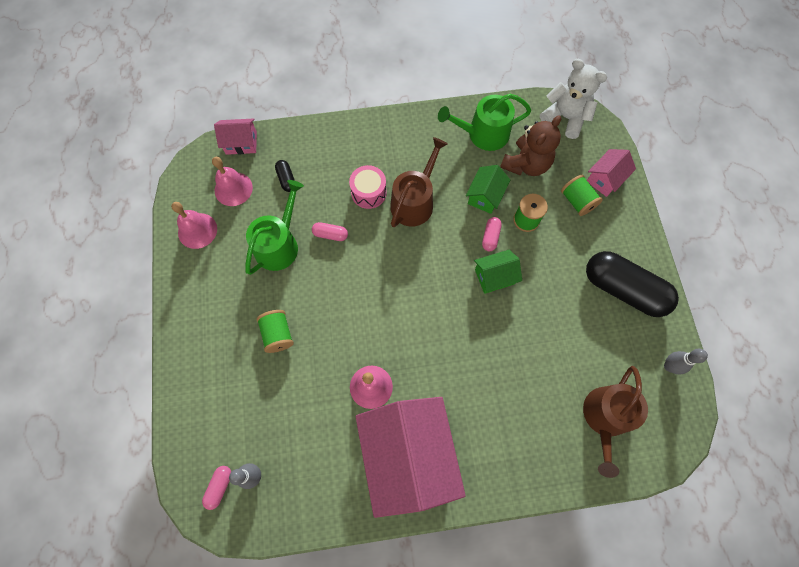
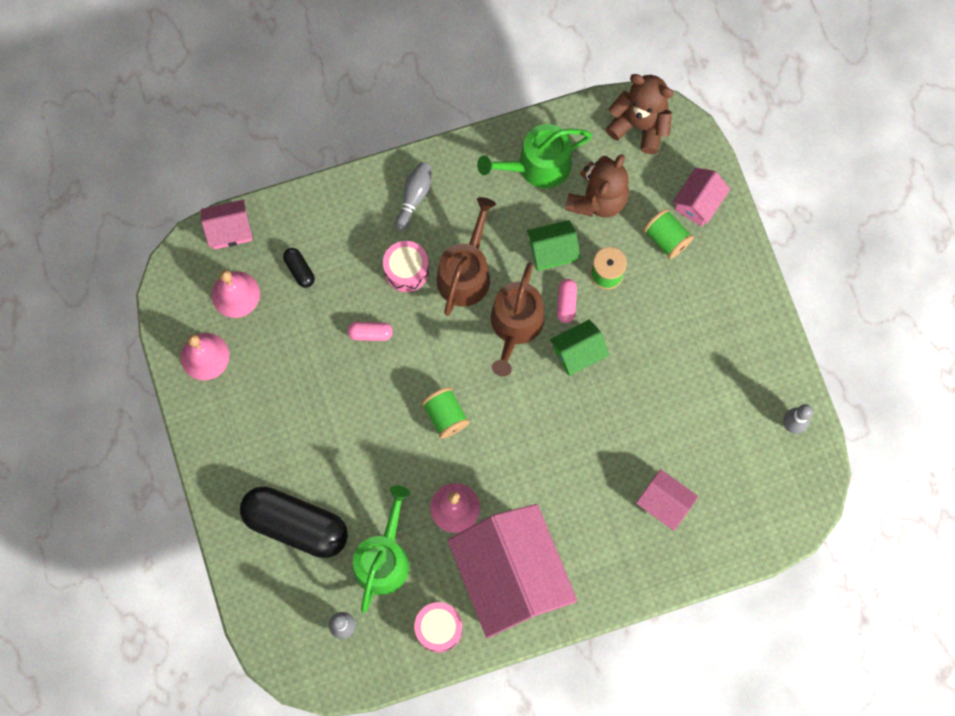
camera: 10 degrees left, 5 degrees up
pink capsule [202,466,231,510] -> none
green watering can [245,180,304,275] -> green watering can moved to [353,485,410,613]
green spool [257,310,294,353] -> green spool moved to [421,387,470,439]
green house [466,165,510,214] -> green house turned 60 degrees clockwise [527,220,580,270]
white teddy bear [540,59,607,139] -> brown teddy bear [606,74,674,154]
brown watering can [583,366,648,478] -> brown watering can moved to [491,262,545,377]
black capsule [586,251,679,317] -> black capsule moved to [240,487,348,558]
none -> grey bowling pin [395,162,432,231]
none -> pink drum [414,602,463,653]
none -> pink house [636,469,698,531]

